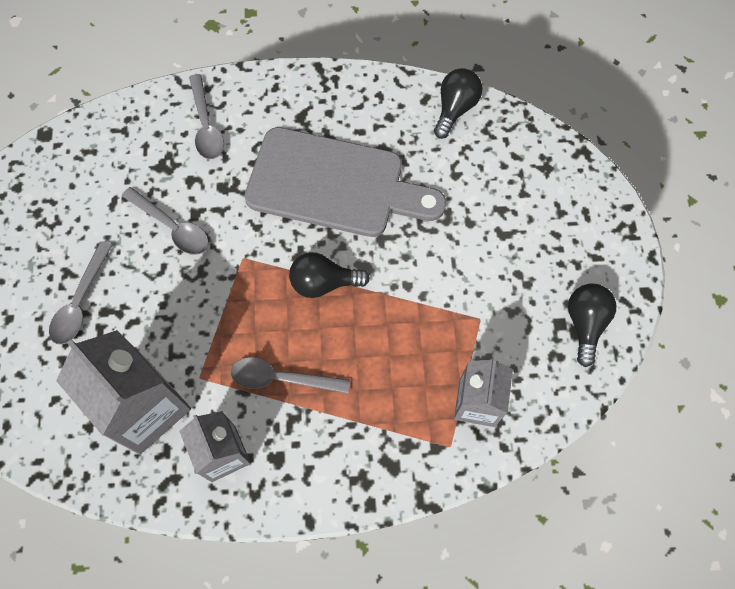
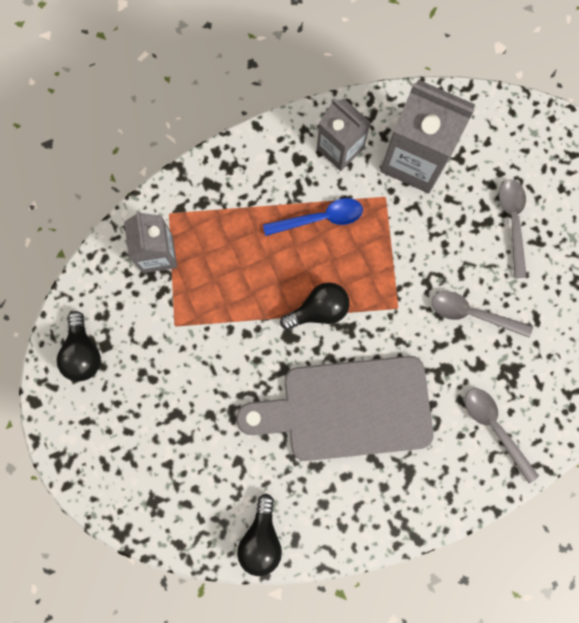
camera: 160 degrees right, 10 degrees up
grey spoon [231,357,350,394] -> blue spoon [263,198,363,236]

